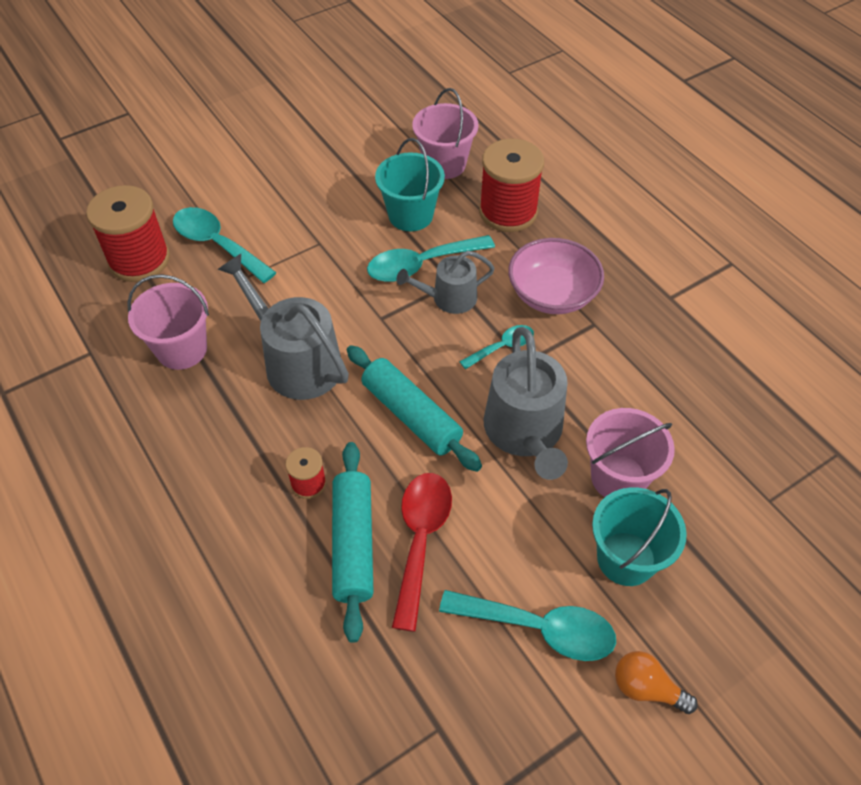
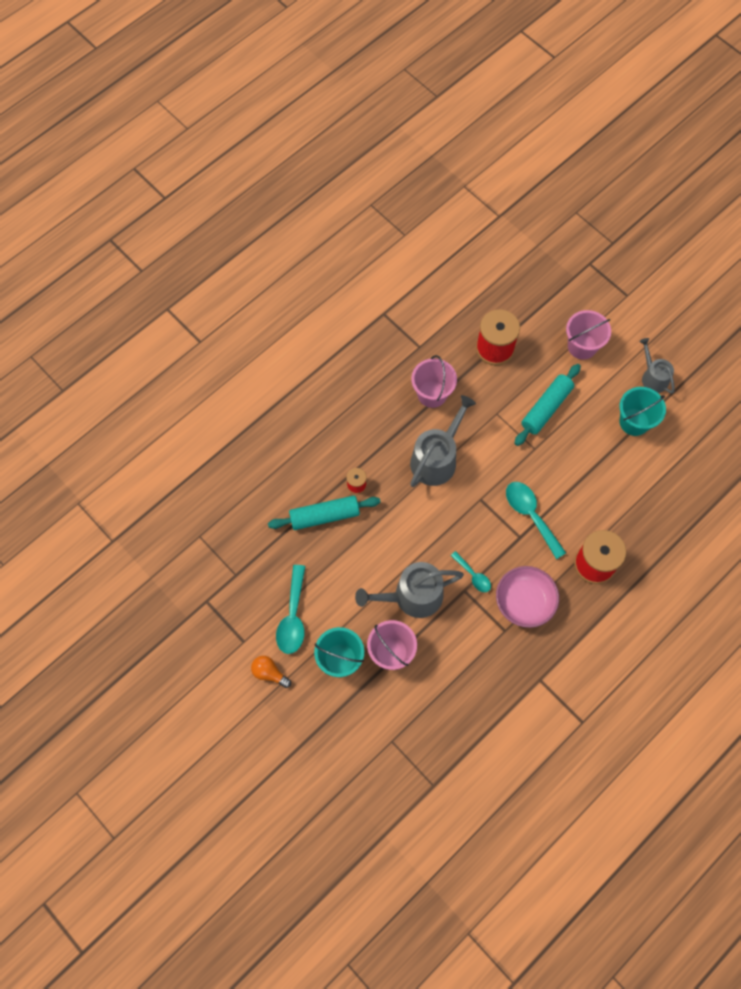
camera: 80 degrees right, 15 degrees up
turquoise spoon [173,207,276,283] -> none
turquoise rolling pin [347,345,482,472] -> turquoise rolling pin moved to [514,364,581,446]
turquoise bucket [375,138,445,231] -> turquoise bucket moved to [619,387,666,436]
red spoon [392,473,452,632] -> none
grey watering can [397,251,495,314] -> grey watering can moved to [639,338,675,394]
pink bucket [412,88,479,179] -> pink bucket moved to [566,310,611,360]
orange light bulb [615,651,698,714] -> orange light bulb turned 75 degrees counterclockwise [251,656,291,688]

